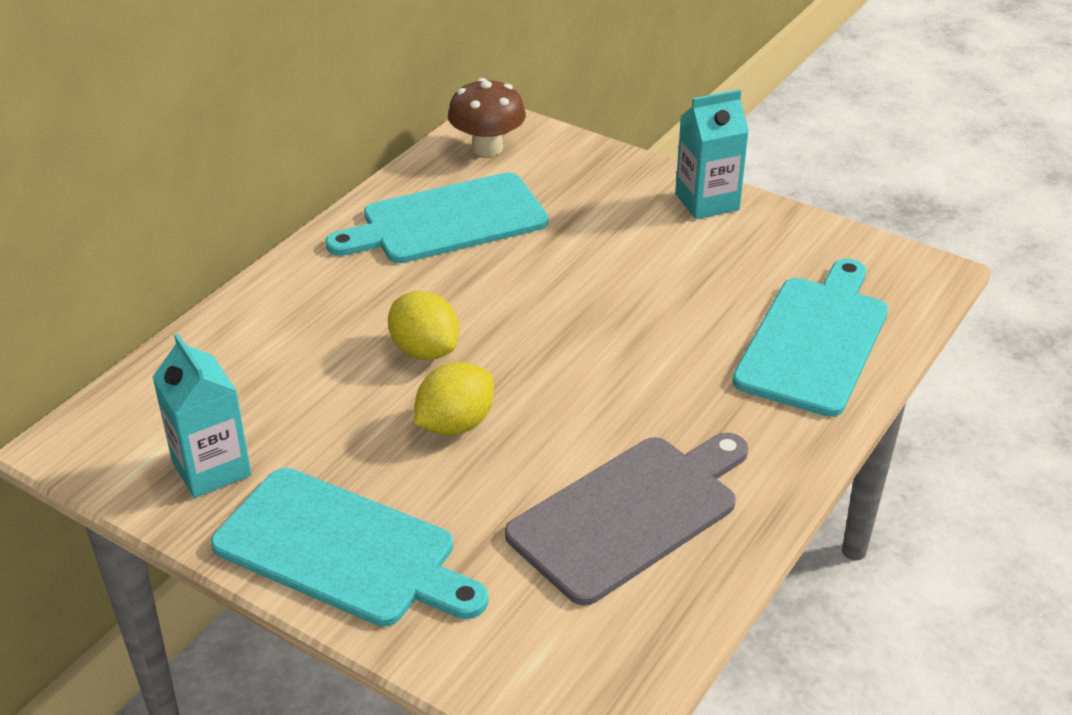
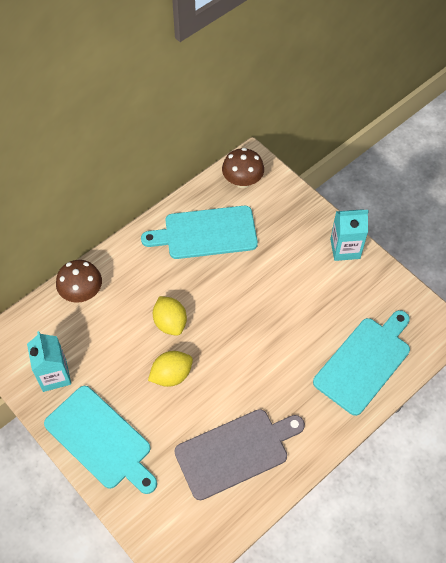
camera: 15 degrees right, 20 degrees up
none -> brown mushroom [56,260,102,303]

